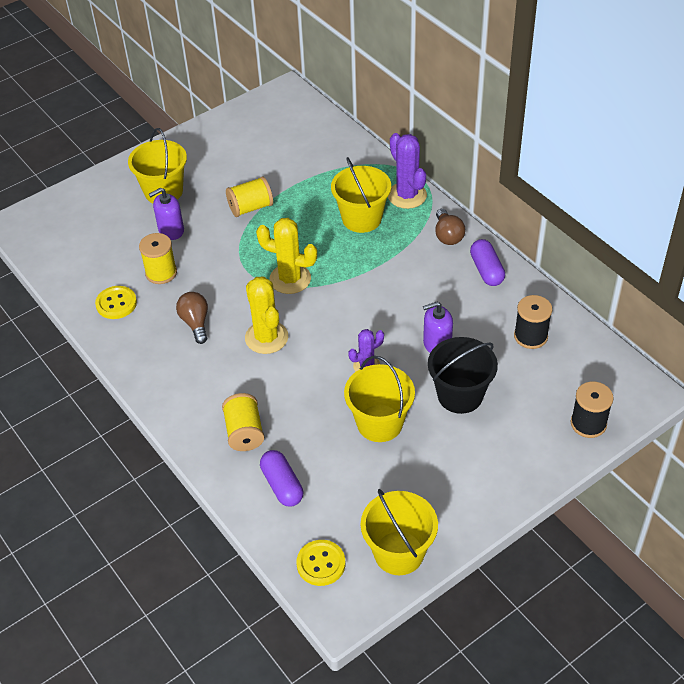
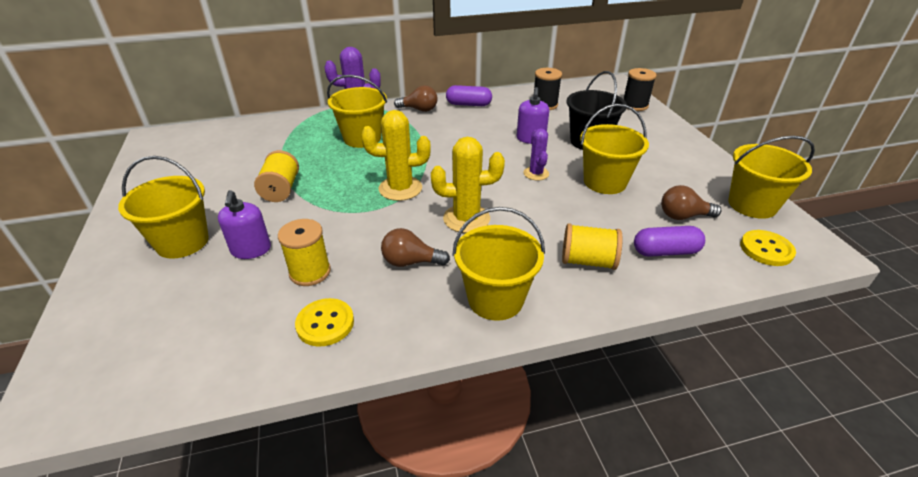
camera: 70 degrees left, 10 degrees down
yellow cactus [256,218,317,294] -> yellow cactus turned 45 degrees clockwise [361,110,431,201]
none -> yellow bucket [452,207,545,321]
none -> brown light bulb [661,185,721,220]

